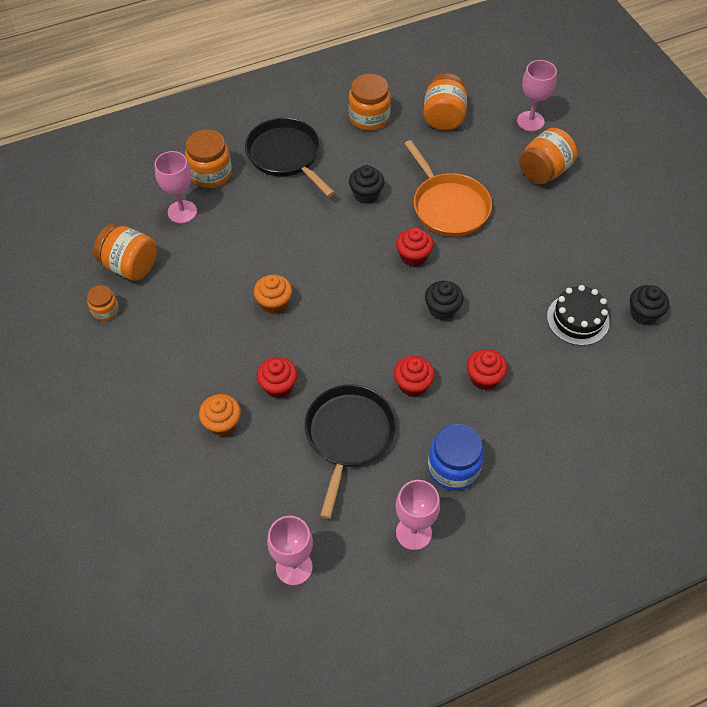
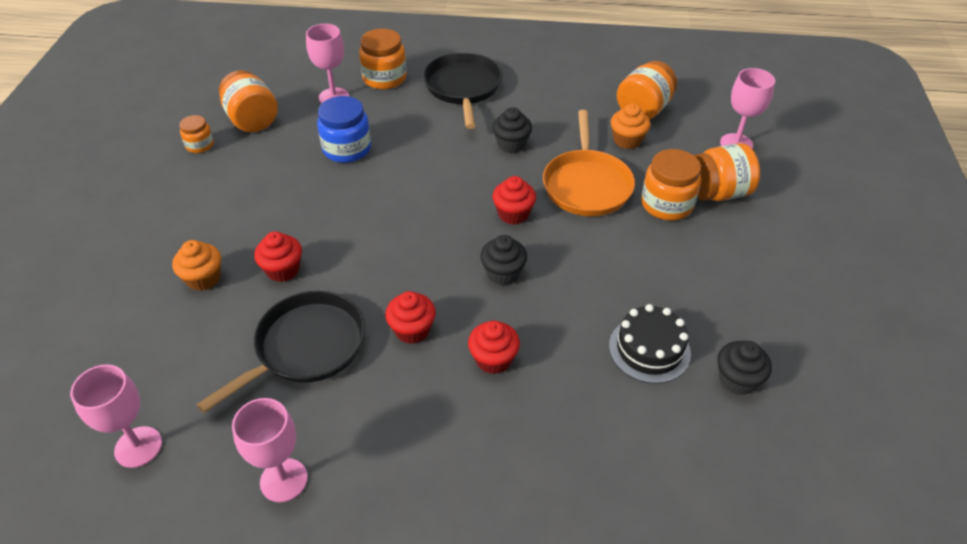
camera: 30 degrees right, 10 degrees down
orange cupcake [254,275,292,314] -> orange cupcake moved to [611,103,651,149]
orange jar [348,74,391,131] -> orange jar moved to [641,149,701,220]
blue jar [428,424,484,491] -> blue jar moved to [317,96,371,163]

